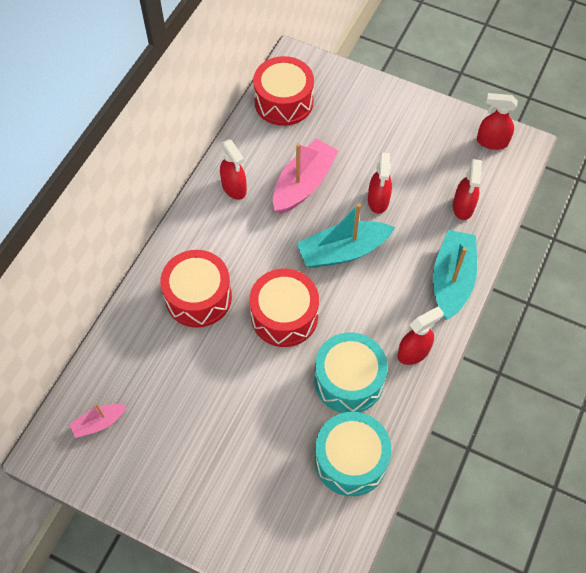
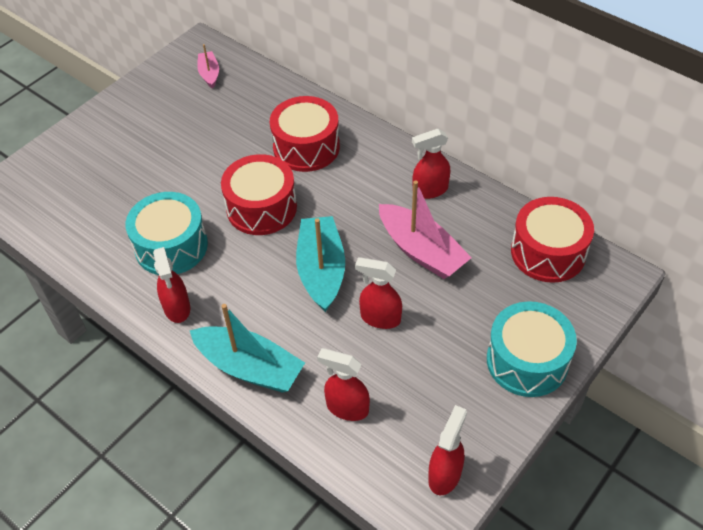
camera: 105 degrees right, 10 degrees down
turquoise drum [315,412,391,496] -> turquoise drum moved to [487,301,577,397]

